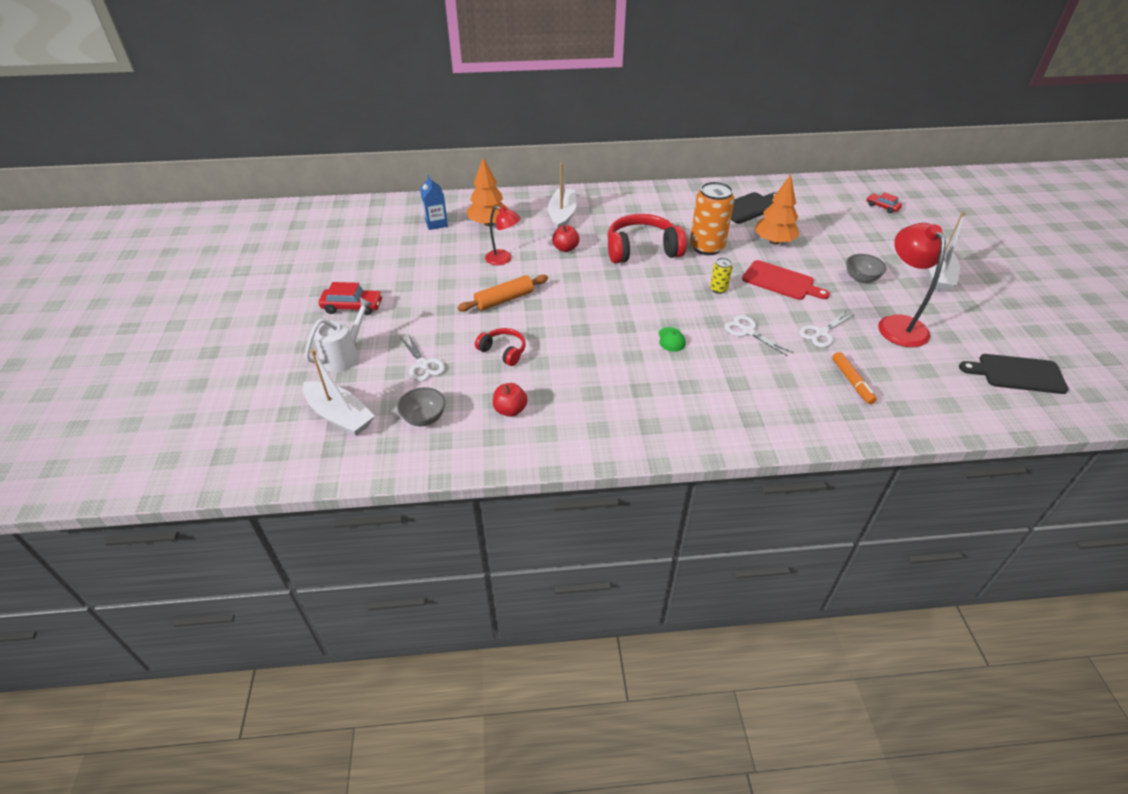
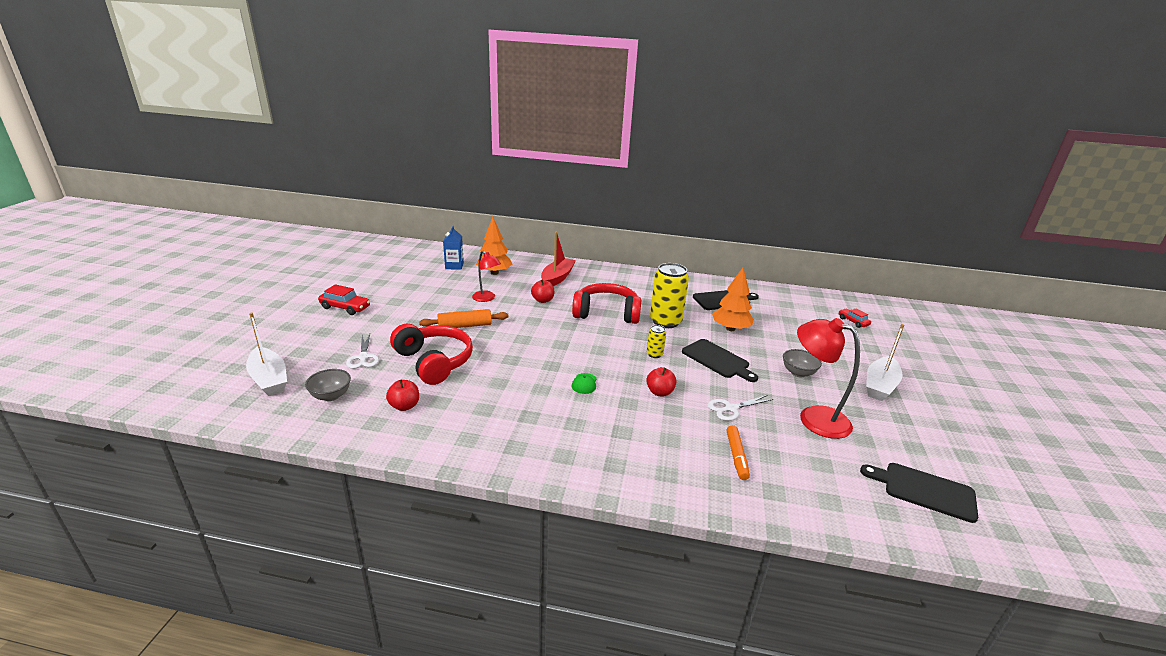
camera: 15 degrees right, 15 degrees down
white watering can [305,297,373,372] -> none
red headphones [475,328,526,366] -> red headphones [390,324,473,385], size x1.89
white boat [548,163,577,230] -> red boat [541,232,576,286]
orange can [690,182,734,255] -> yellow can [650,263,689,328]
white scissors [724,315,791,356] -> red apple [646,367,677,397]
red cutting board [742,260,830,300] -> black cutting board [682,339,758,382]
red lamp [878,223,946,347] -> red lamp turned 60 degrees counterclockwise [797,318,860,439]

